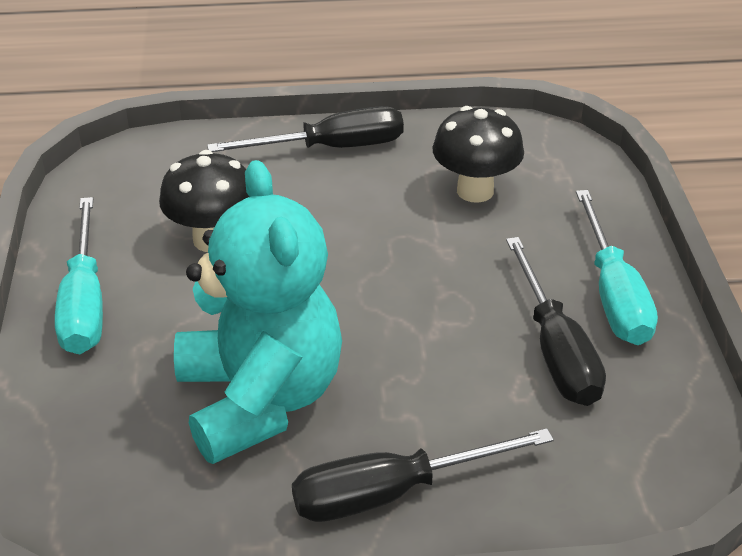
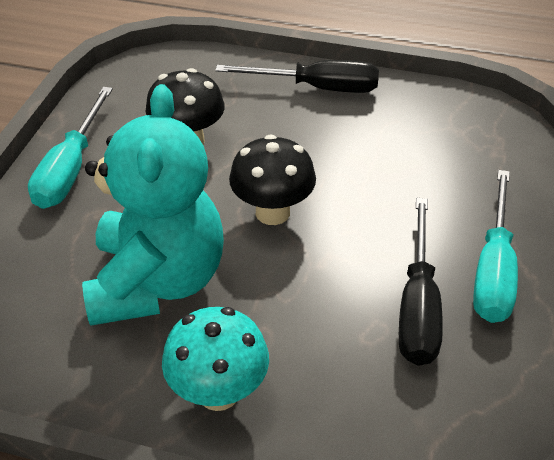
camera: 20 degrees right, 5 degrees up
black screwdriver [292,428,554,522] -> turquoise mushroom [162,307,269,411]
black mushroom [433,106,524,203] -> black mushroom moved to [229,134,316,225]

